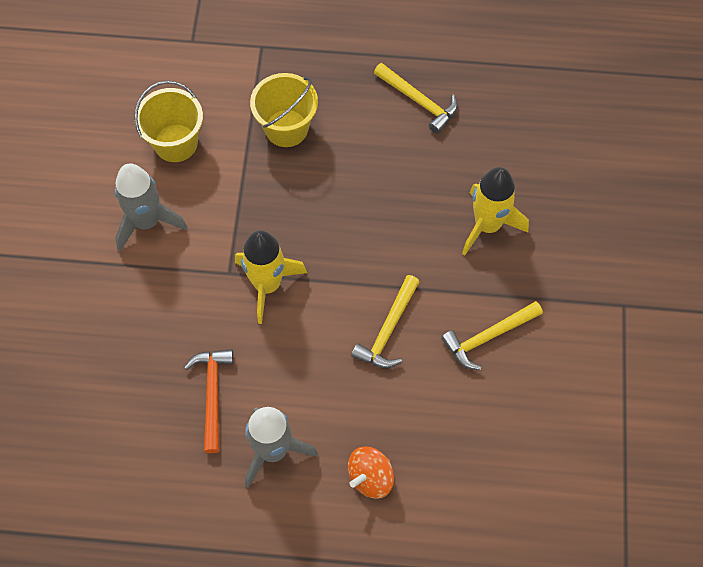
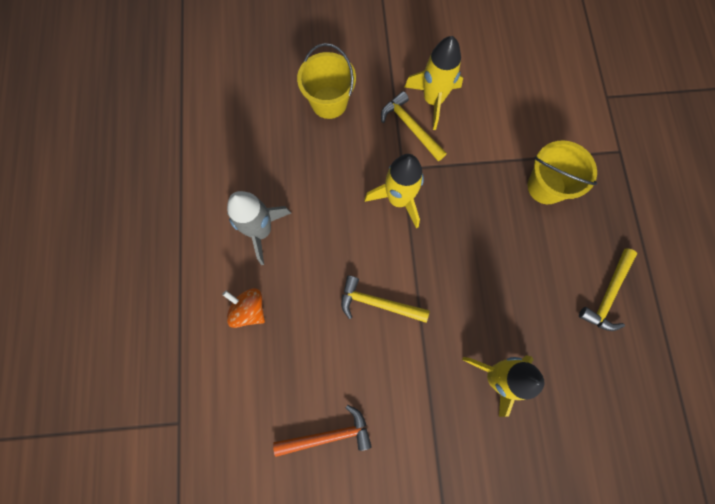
camera: 80 degrees right, 10 degrees up
grey rocket [115,163,188,251] -> yellow rocket [405,36,463,130]
yellow bucket [134,81,203,162] -> yellow bucket moved to [297,43,356,119]
orange hammer [184,349,234,453] -> orange hammer moved to [273,405,372,457]
yellow hammer [441,301,543,370] -> yellow hammer moved to [381,91,447,161]

